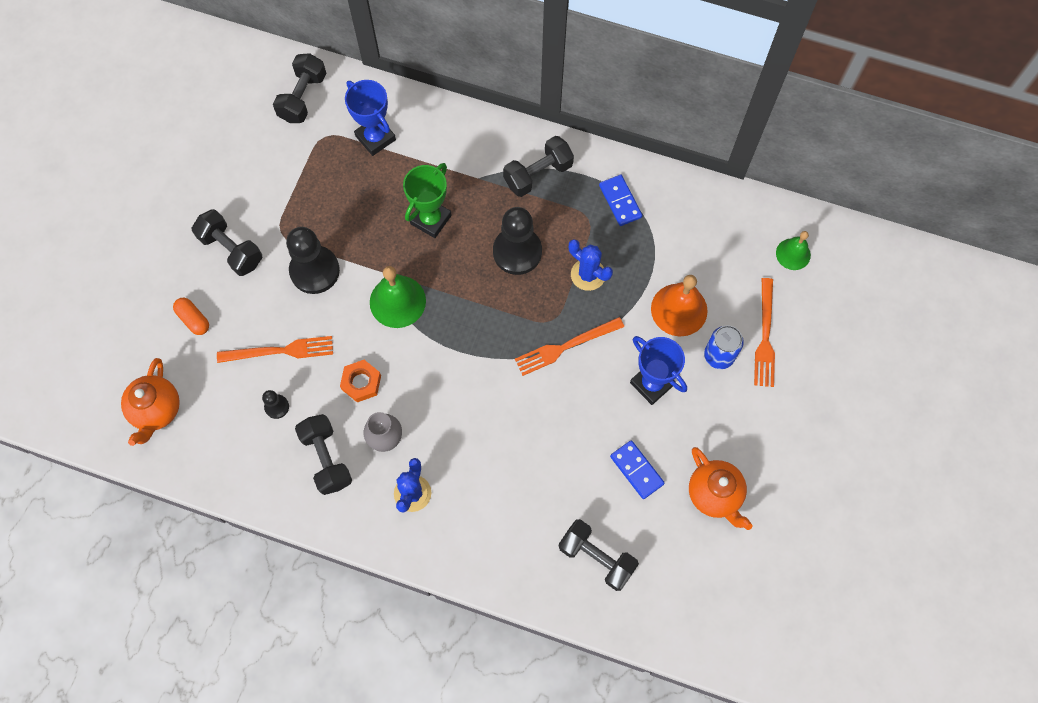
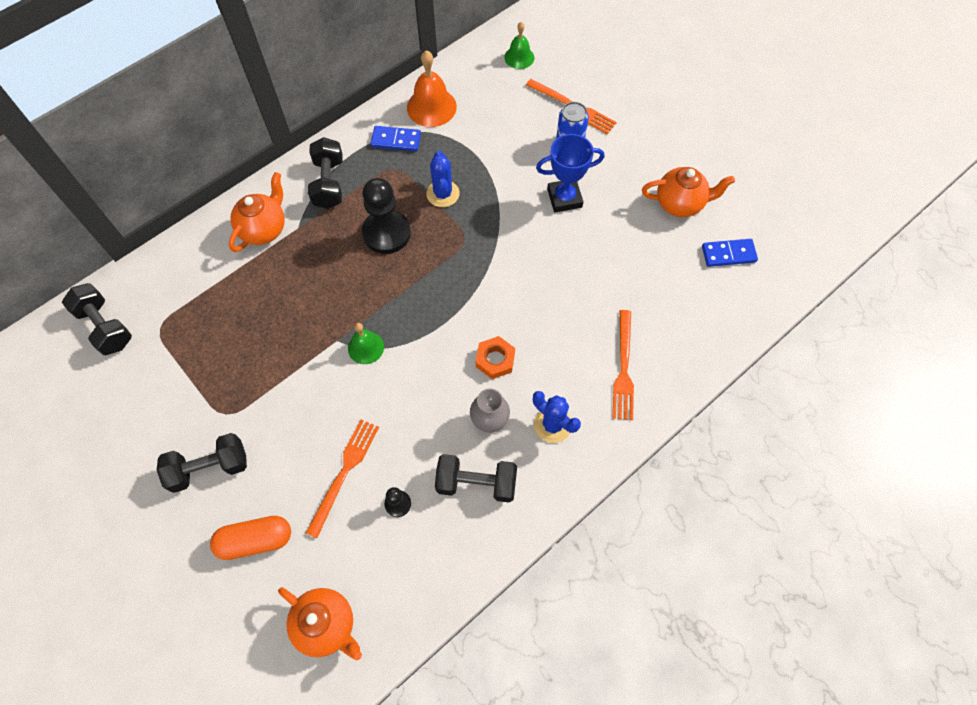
camera: 60 degrees left, 5 degrees down
orange capsule [173,298,209,335] -> orange capsule [210,516,291,560], size x1.50
black pawn [286,227,340,294] -> none
orange nut [340,360,381,402] -> orange nut moved to [476,336,515,379]
blue trophy [345,80,396,156] -> none
green bell [370,266,426,328] -> green bell [348,323,384,364], size x0.62
green trophy [403,163,452,238] -> none
orange fork [515,317,624,376] -> orange fork moved to [613,310,634,420]
black dumbbell [559,519,639,591] -> none
blue cactus [569,239,613,291] -> blue cactus turned 75 degrees counterclockwise [426,151,460,207]
blue domino [610,440,665,499] -> blue domino moved to [702,239,758,267]
orange bell [651,275,708,336] -> orange bell moved to [407,50,457,127]
none -> orange teapot [229,172,285,252]

